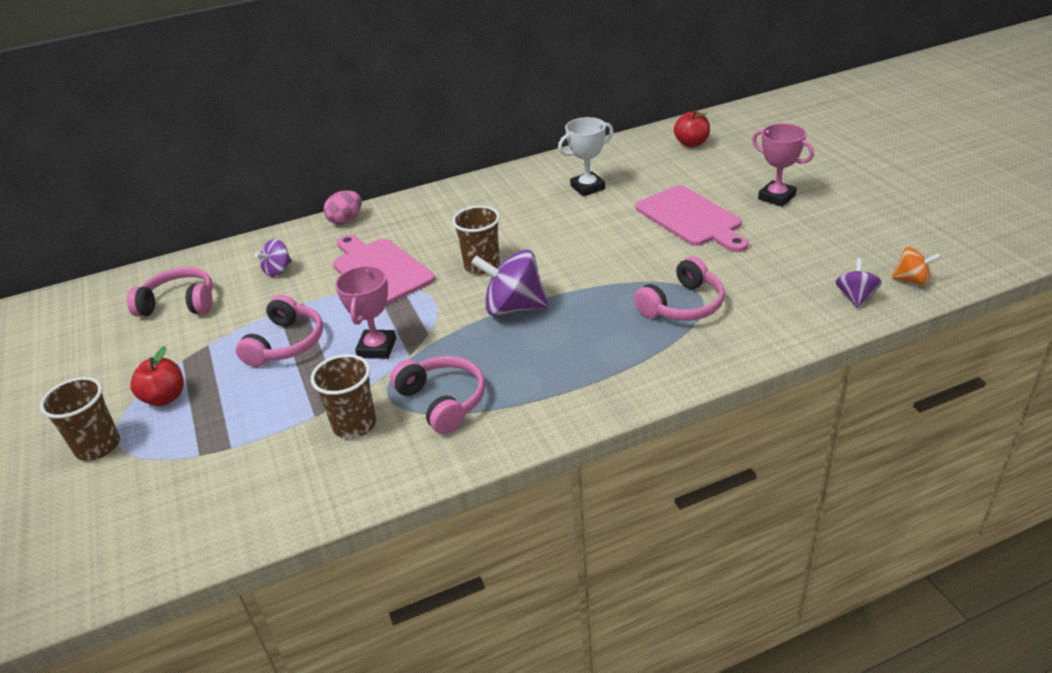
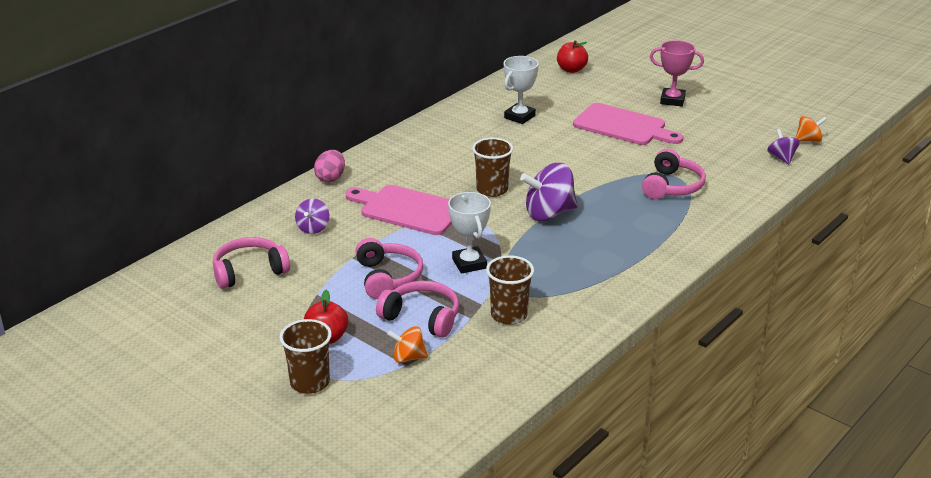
camera: 30 degrees left, 5 degrees down
pink trophy [335,266,396,359] -> white trophy [448,192,491,274]
pink headphones [390,356,485,434] -> pink headphones moved to [376,281,459,338]
none -> orange spinning top [387,326,428,363]

